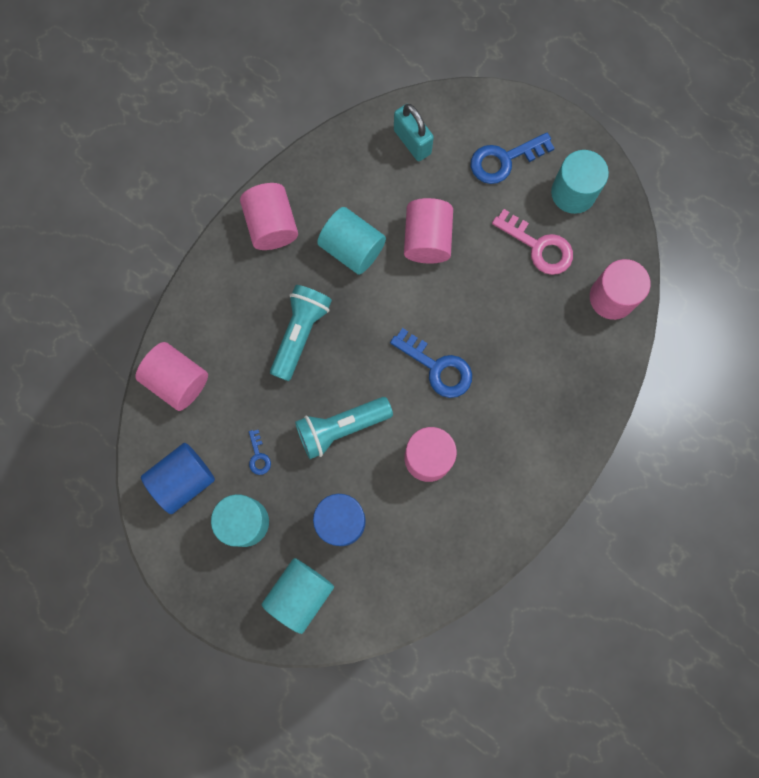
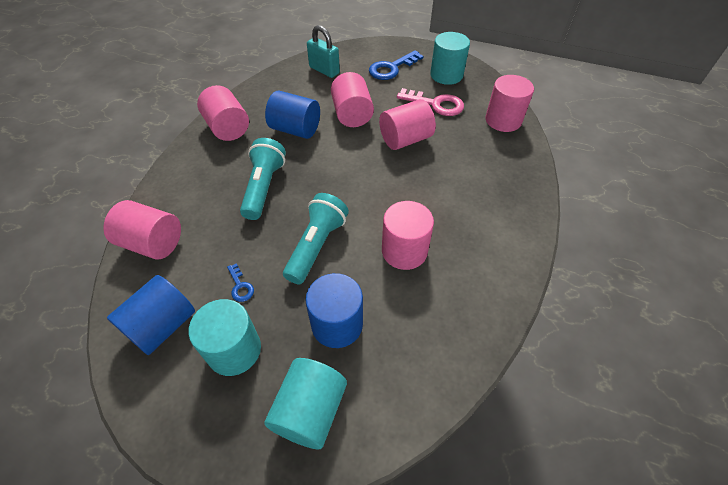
camera: 15 degrees left, 25 degrees down
turquoise flashlight [295,397,393,459] -> turquoise flashlight turned 150 degrees clockwise [283,193,349,284]
turquoise cylinder [317,207,386,275] -> blue cylinder [265,90,320,139]
blue key [390,328,472,398] -> none
none -> pink cylinder [379,99,436,150]

